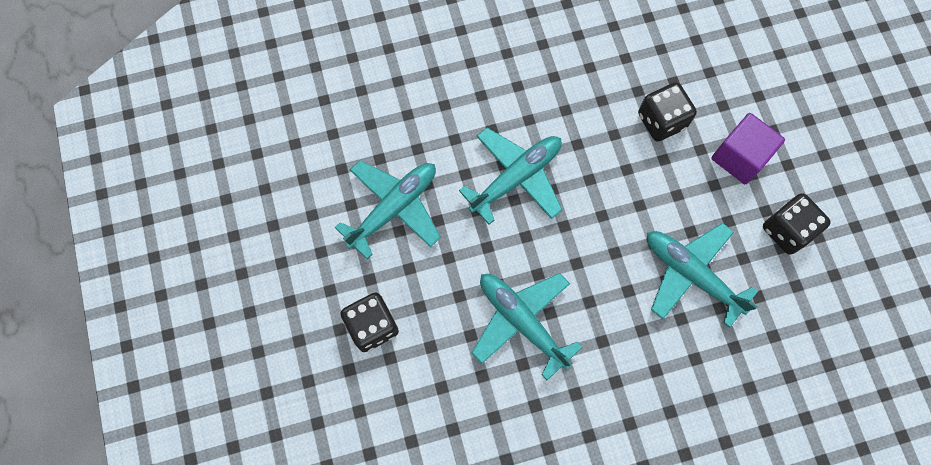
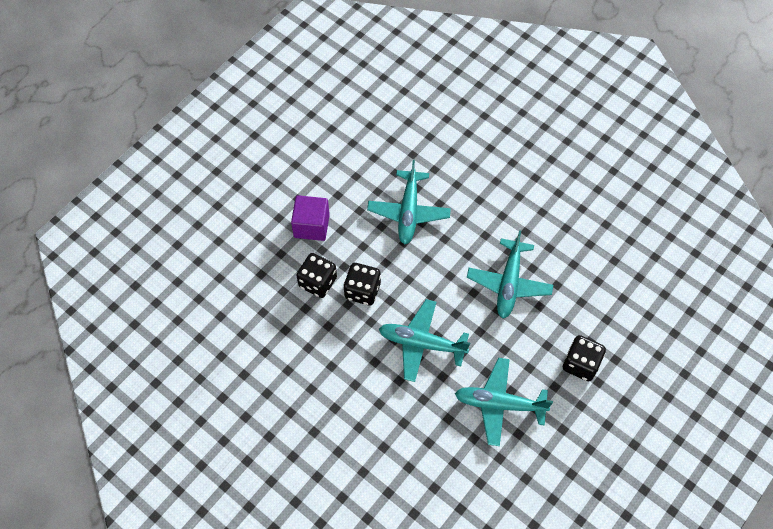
camera: 125 degrees left, 10 degrees down
black dice [763,193,831,254] -> black dice moved to [343,263,381,306]

